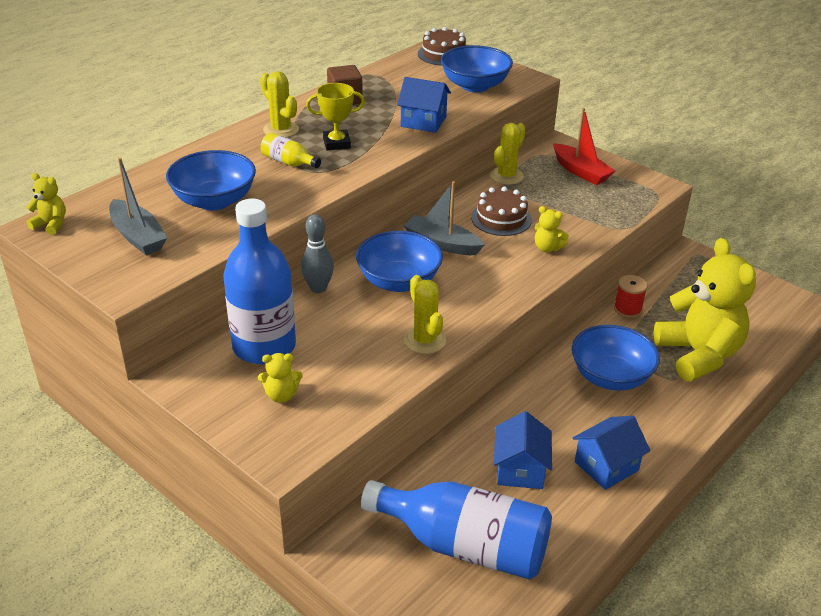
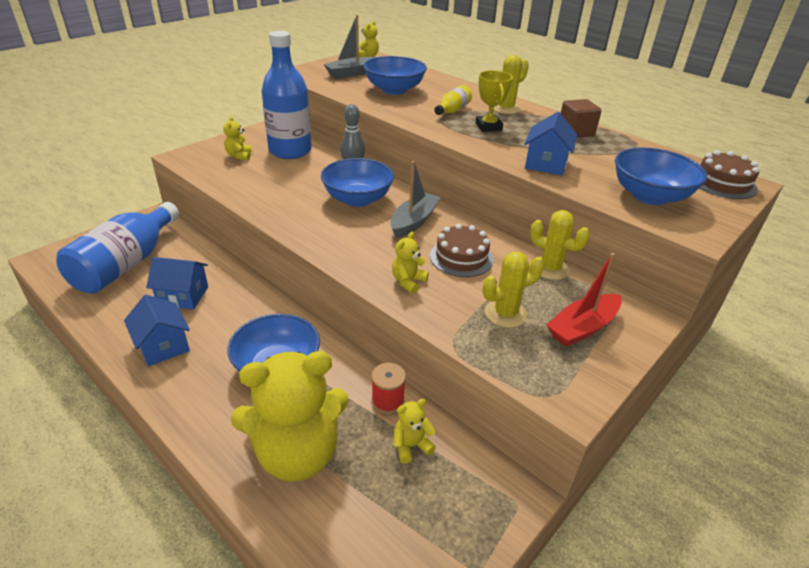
camera: 90 degrees right, 0 degrees up
yellow cactus [404,275,446,354] -> yellow cactus moved to [483,252,544,328]
none -> yellow teddy bear [394,399,436,464]

